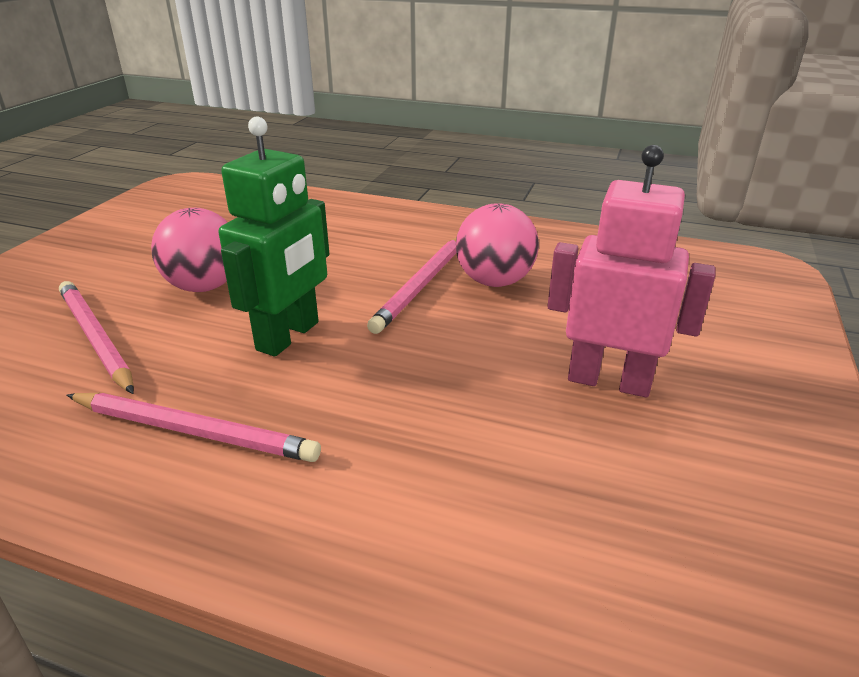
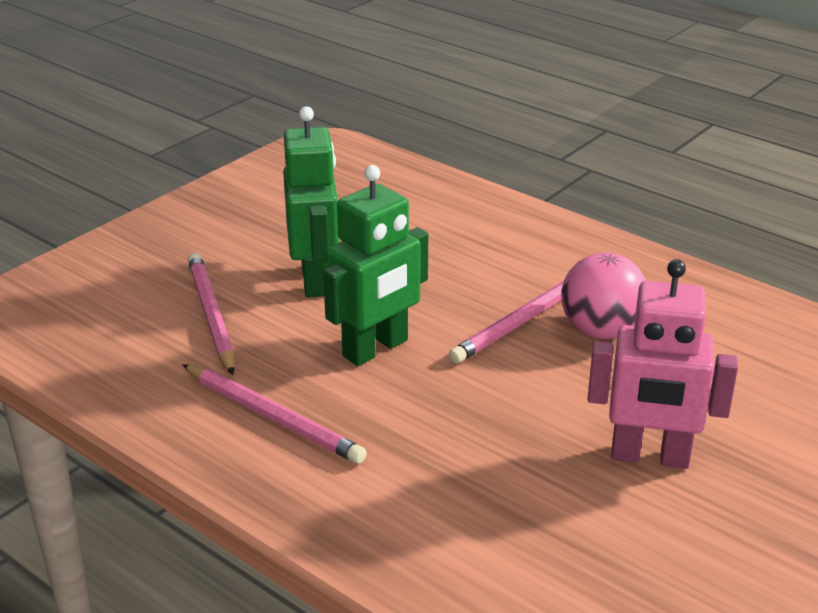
camera: 20 degrees right, 0 degrees up
pink ball [151,208,228,292] -> green robot [283,106,339,298]
pink robot [547,145,715,397] -> pink robot turned 150 degrees clockwise [587,259,738,469]

